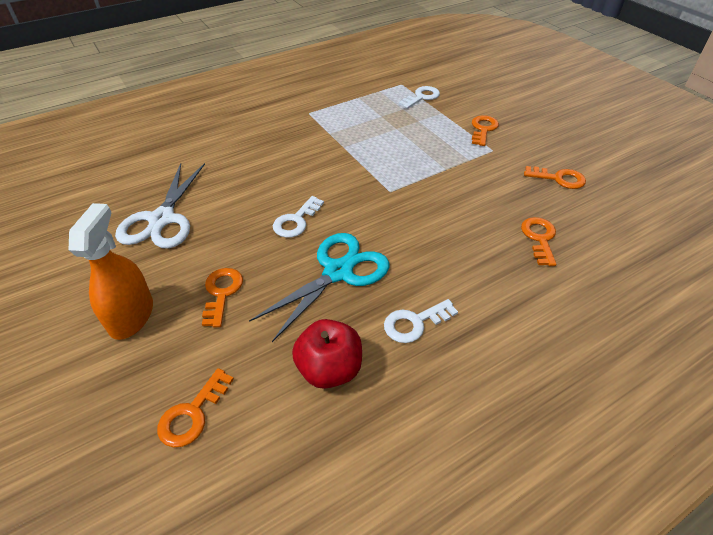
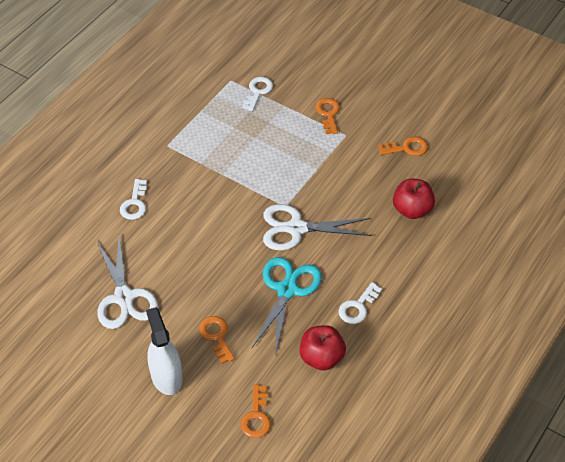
camera: 25 degrees left, 5 degrees up
orange spray bottle [68,203,153,340] -> white spray bottle [146,307,183,395]
white key [273,196,324,238] -> white key moved to [120,179,147,220]
orange key [521,217,556,266] -> red apple [393,179,435,219]
none -> white scissors [263,204,371,251]

